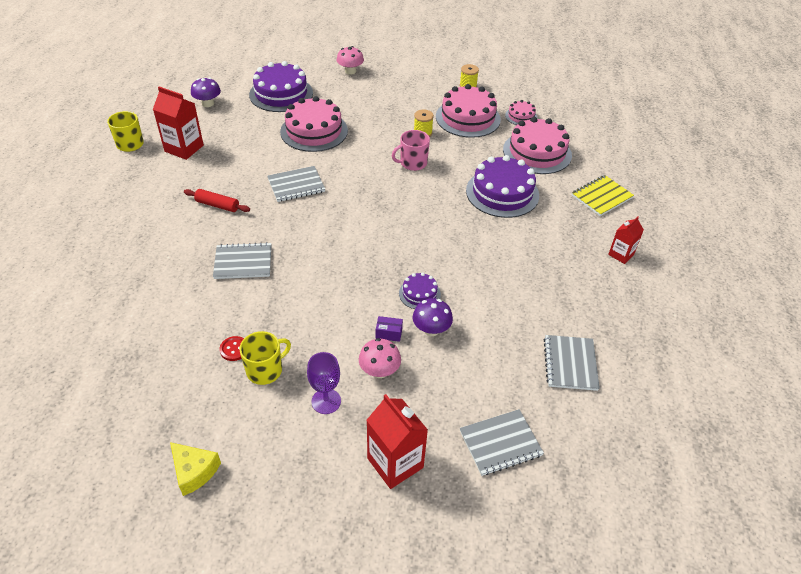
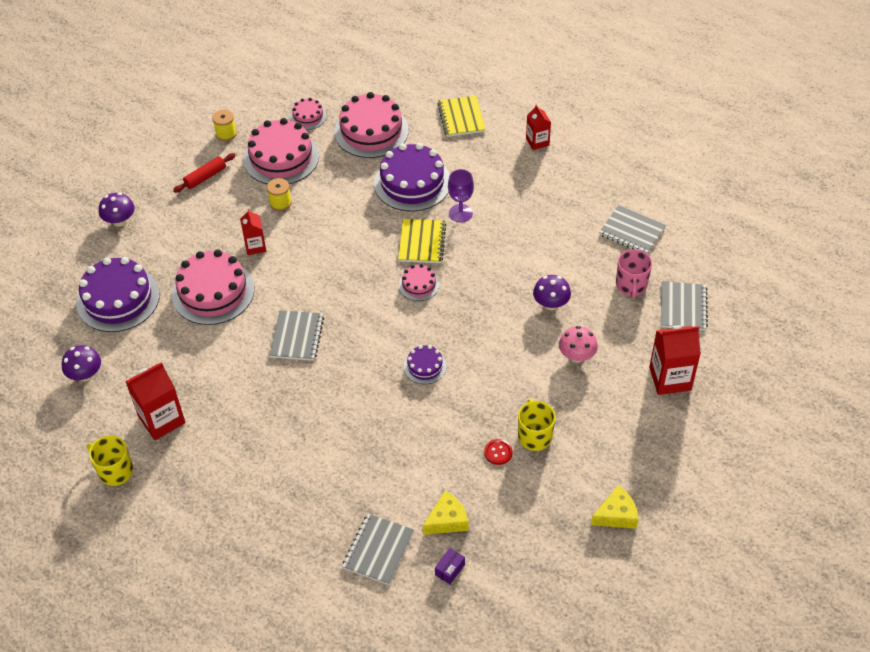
camera: 60 degrees left, 5 degrees up
red rolling pin [184,189,250,212] -> red rolling pin moved to [173,153,236,193]
grey notebook [213,242,271,279] -> grey notebook moved to [342,514,414,585]
purple goblet [307,352,341,414] -> purple goblet moved to [448,169,474,223]
pink mushroom [337,46,364,75] -> purple mushroom [99,193,135,227]
purple box [376,316,403,342] -> purple box moved to [435,548,465,584]
pink mug [392,130,430,171] -> pink mug moved to [616,249,652,298]
purple cake [399,272,441,309] -> purple cake moved to [404,345,446,384]
none -> red carton [240,209,266,255]
none -> yellow notebook [398,219,446,263]
none -> pink cake [399,264,439,301]
none -> yellow cheese [423,491,468,535]

